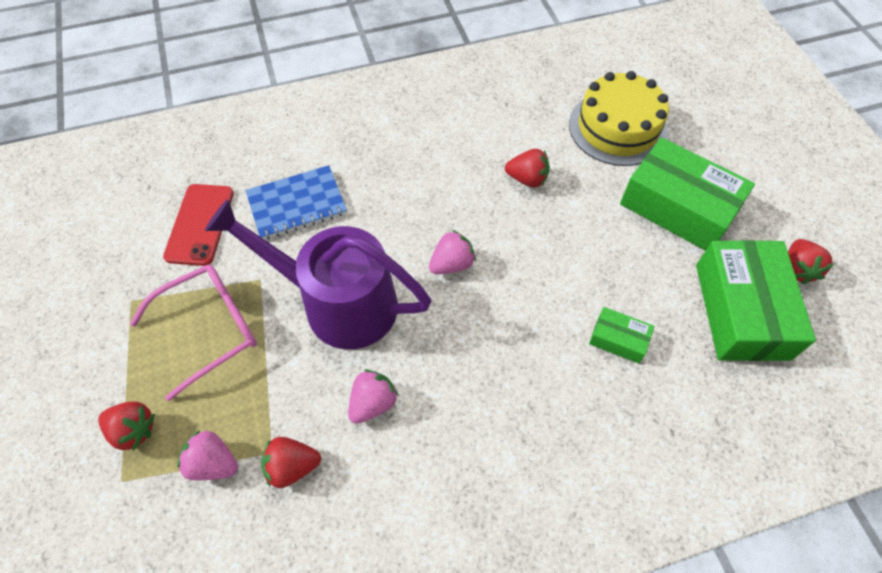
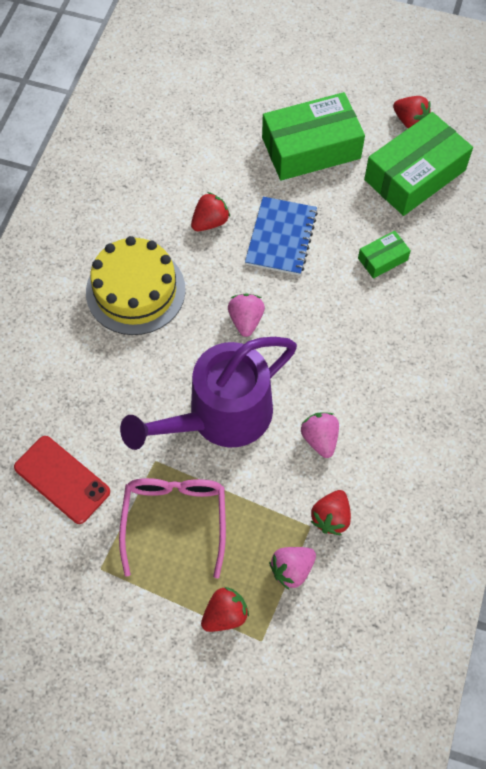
camera: 55 degrees left, 5 degrees up
blue notebook [245,165,347,239] -> blue notebook moved to [245,197,318,276]
yellow cake [569,71,669,166] -> yellow cake moved to [86,236,186,335]
green box [696,240,816,361] -> green box turned 75 degrees counterclockwise [364,112,473,216]

